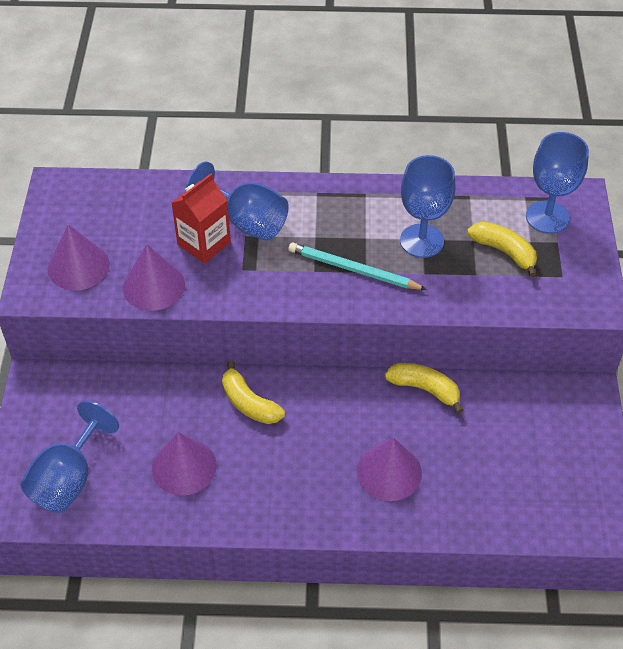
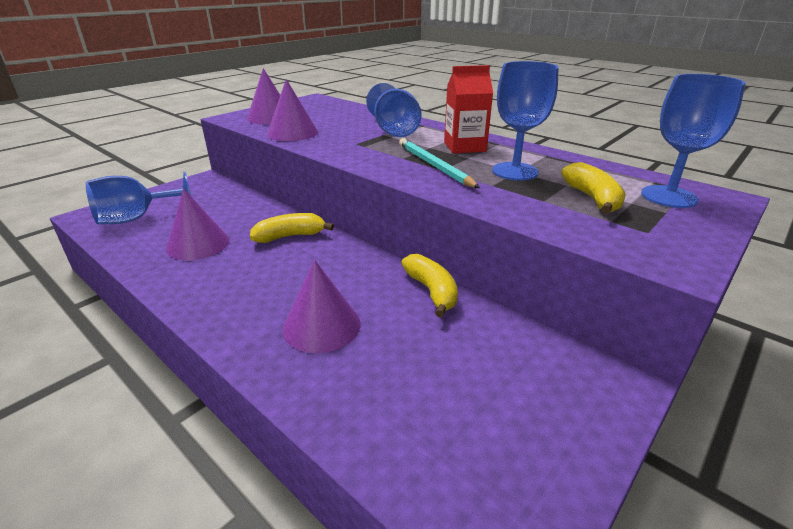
camera: 40 degrees right, 20 degrees down
red carton [172,173,231,263] -> red carton moved to [444,65,493,154]
yellow banana [222,361,285,424] -> yellow banana turned 75 degrees clockwise [250,213,334,243]

